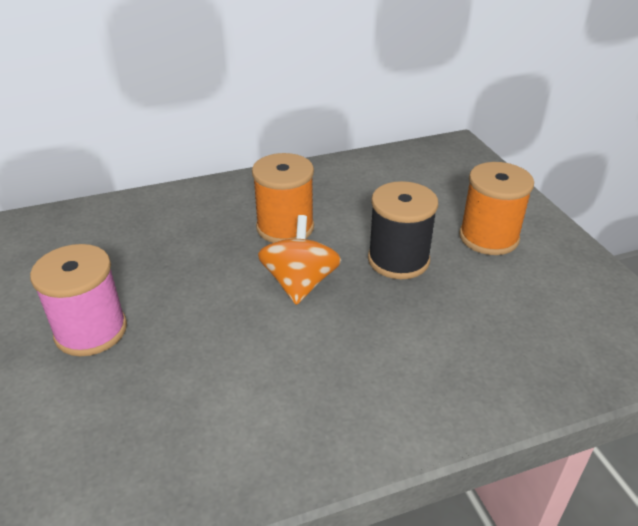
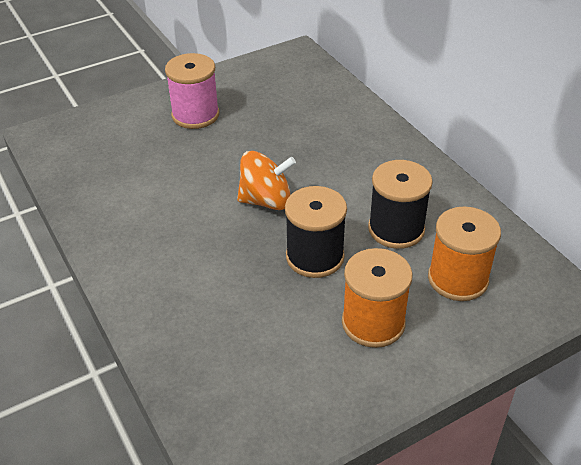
camera: 80 degrees right, 5 degrees up
orange spool [252,153,314,243] -> orange spool moved to [428,207,501,301]
none -> black spool [368,160,433,249]

